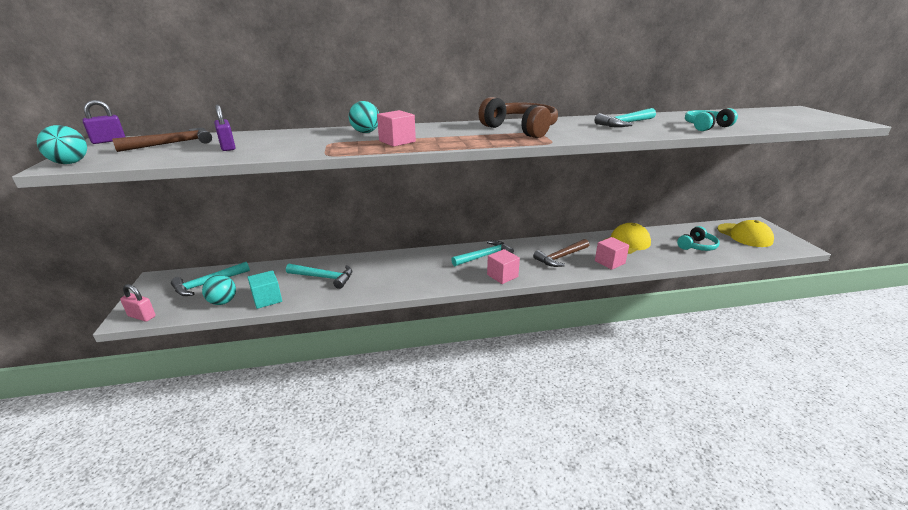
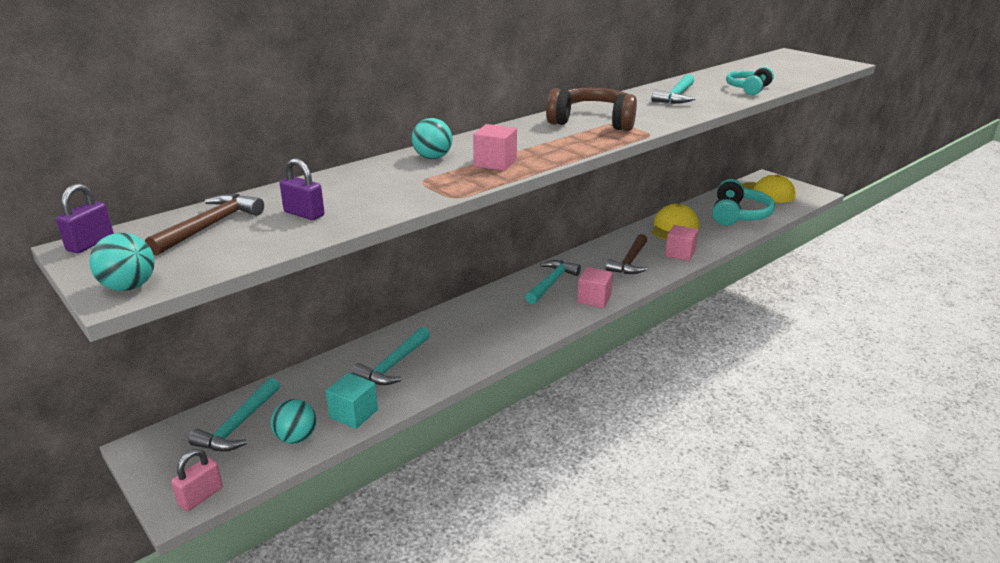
camera: 30 degrees left, 0 degrees up
pink padlock [120,284,156,322] -> pink padlock turned 45 degrees counterclockwise [171,449,223,511]
turquoise hammer [286,264,352,289] -> turquoise hammer turned 135 degrees clockwise [352,327,430,385]
turquoise headphones [677,226,720,251] -> turquoise headphones [712,179,775,226], size x1.61

